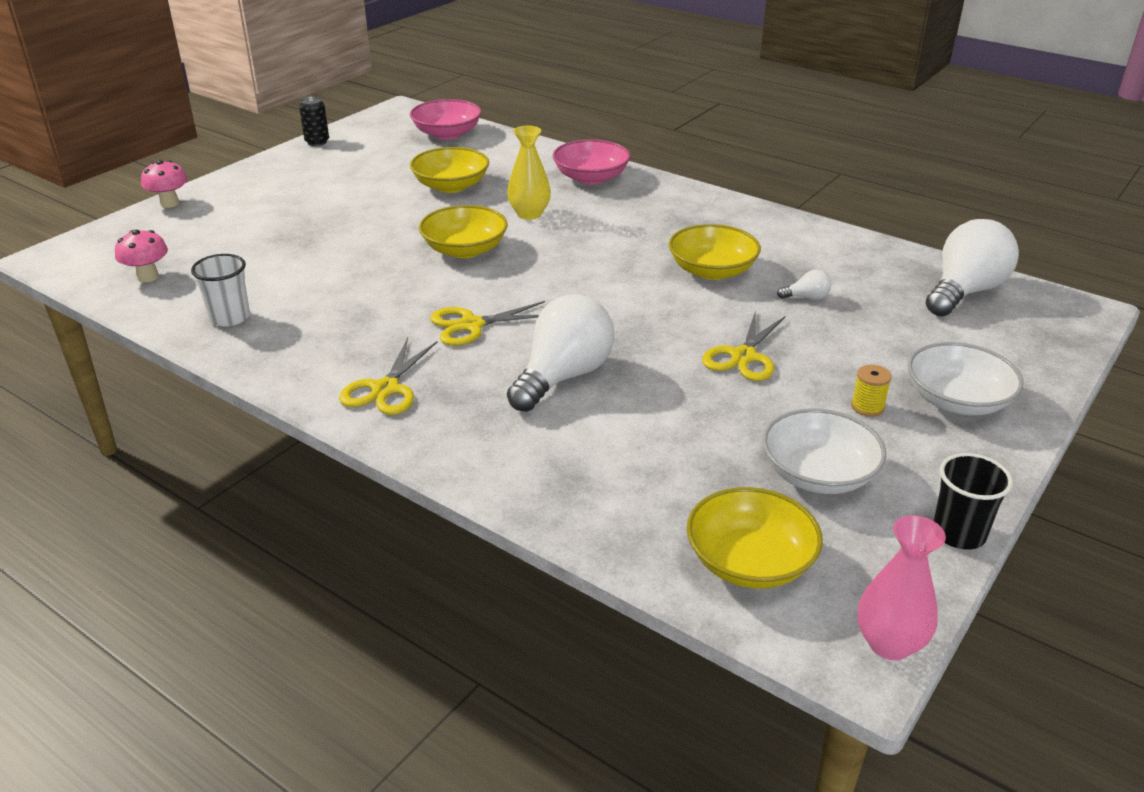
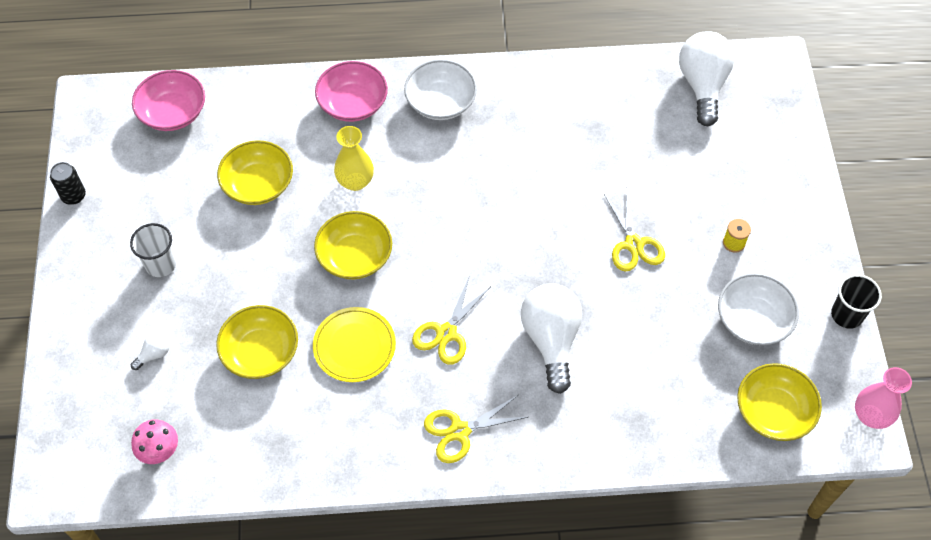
camera: 40 degrees left, 25 degrees up
pink mushroom [141,160,188,208] -> none
white cup [191,254,250,327] -> white cup moved to [130,223,177,277]
yellow scissors [339,338,437,415] -> yellow scissors turned 90 degrees clockwise [424,395,528,463]
yellow bowl [669,224,761,280] -> yellow bowl moved to [216,305,298,379]
white light bulb [777,270,831,300] -> white light bulb moved to [131,333,170,370]
white bowl [908,342,1023,415] -> white bowl moved to [404,60,477,120]
none -> yellow plate [313,307,396,382]

